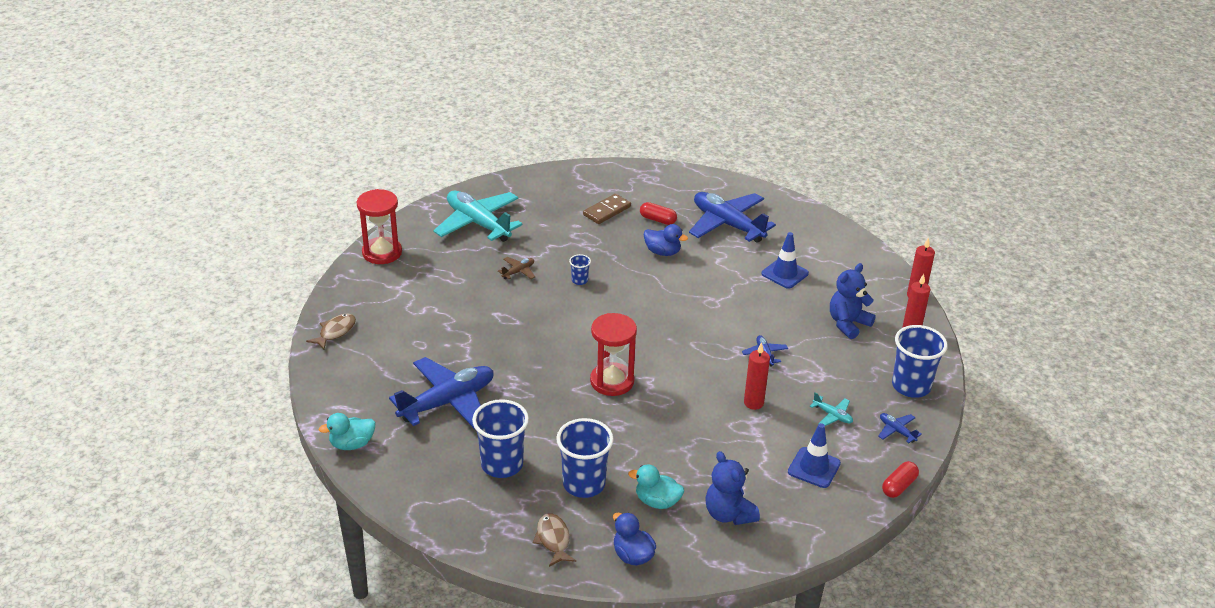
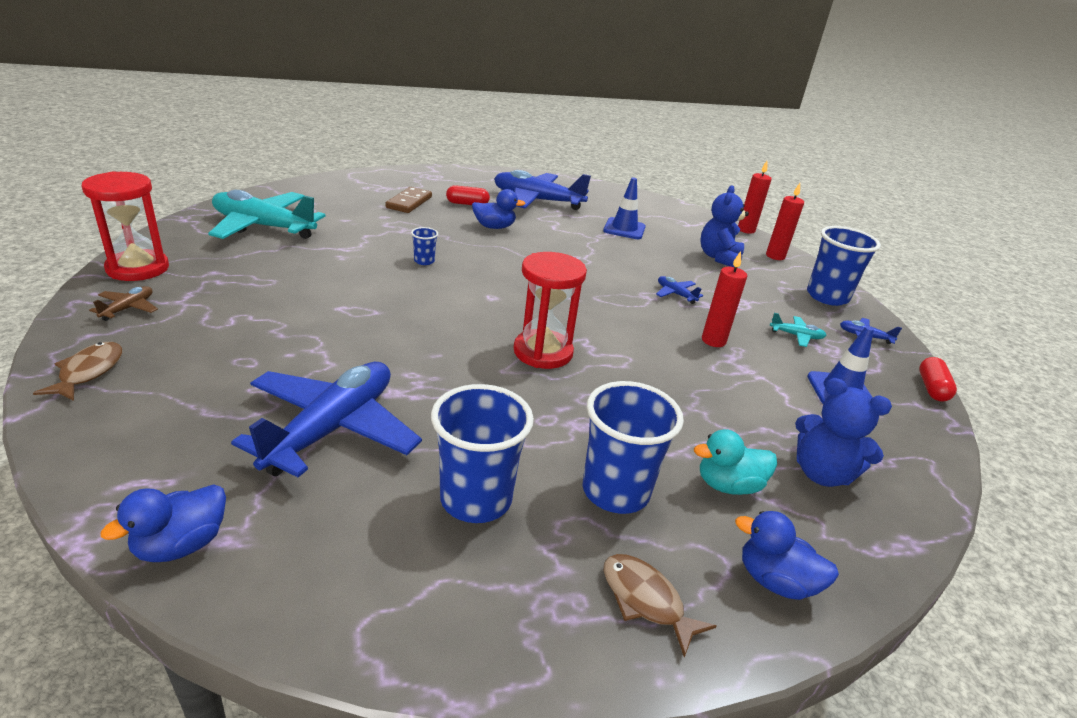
camera: 30 degrees left, 5 degrees down
turquoise duck [319,413,375,450] -> blue duck [101,484,226,562]
brown plane [498,257,535,279] -> brown plane moved to [89,286,158,321]

